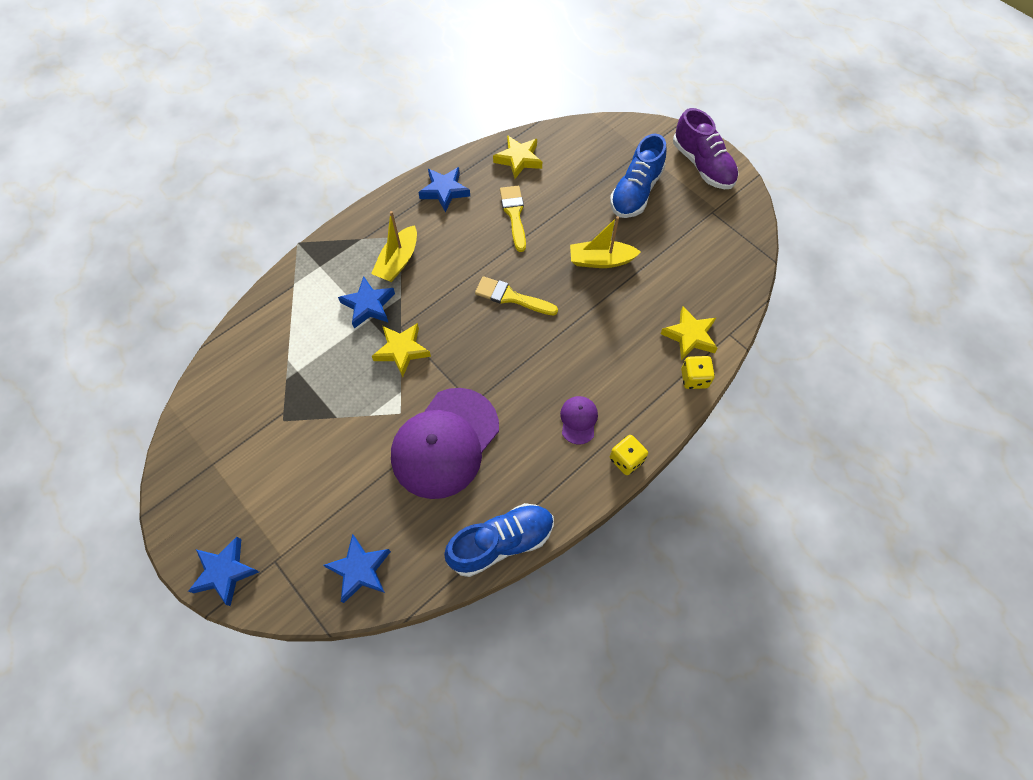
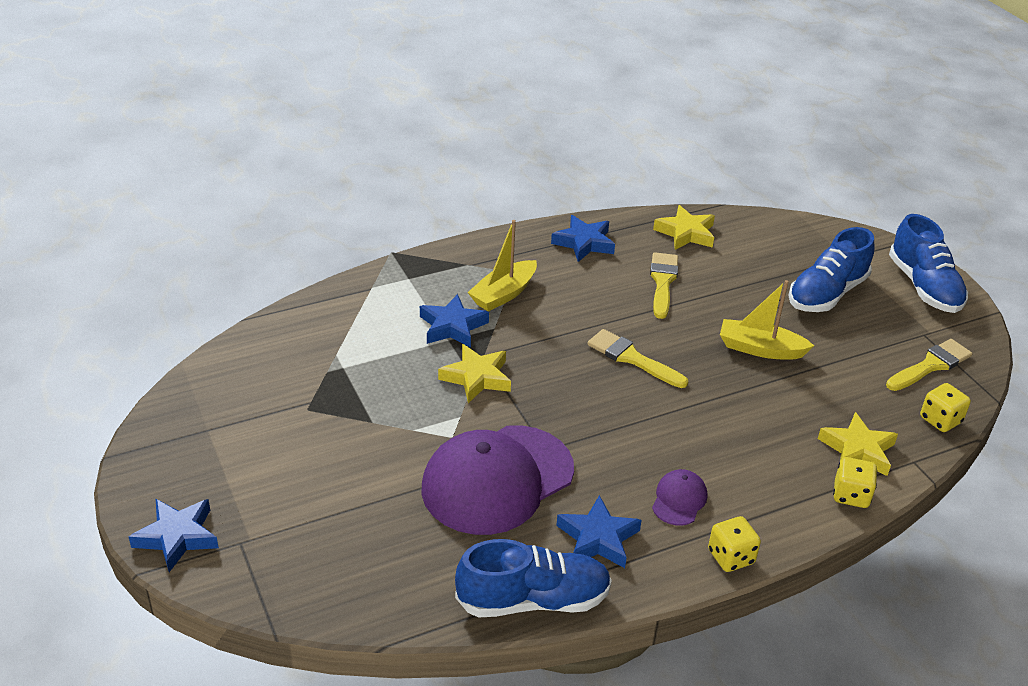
camera: 15 degrees right, 25 degrees down
blue star [323,534,391,603] -> blue star moved to [556,495,642,568]
purple shoe [673,108,739,189] -> blue shoe [889,214,968,313]
none -> yellow brush [886,339,972,391]
none -> yellow dice [920,383,971,432]

